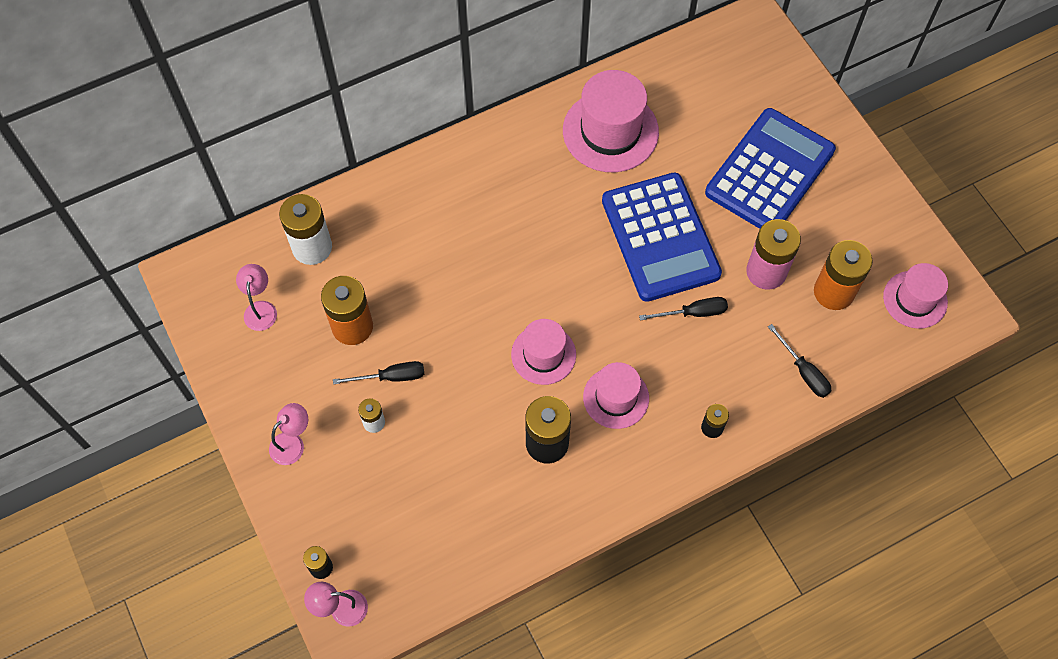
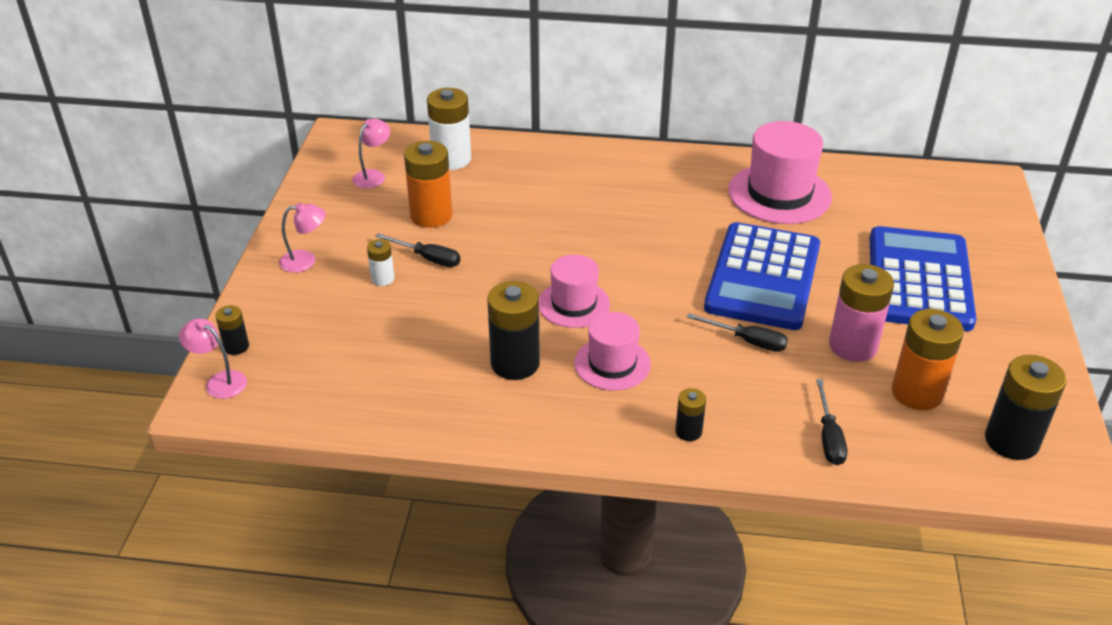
camera: 35 degrees right, 25 degrees down
blue calculator [705,108,836,229] -> blue calculator turned 60 degrees counterclockwise [870,226,976,331]
pink hat [883,263,948,329] -> black battery [985,355,1067,460]

